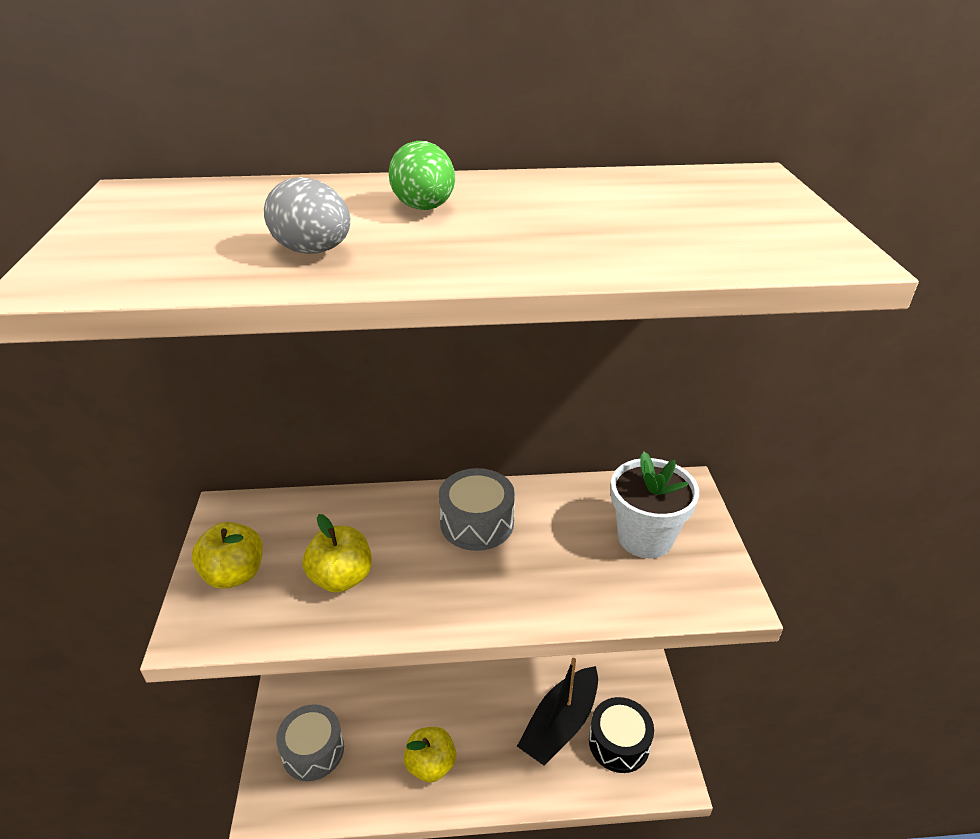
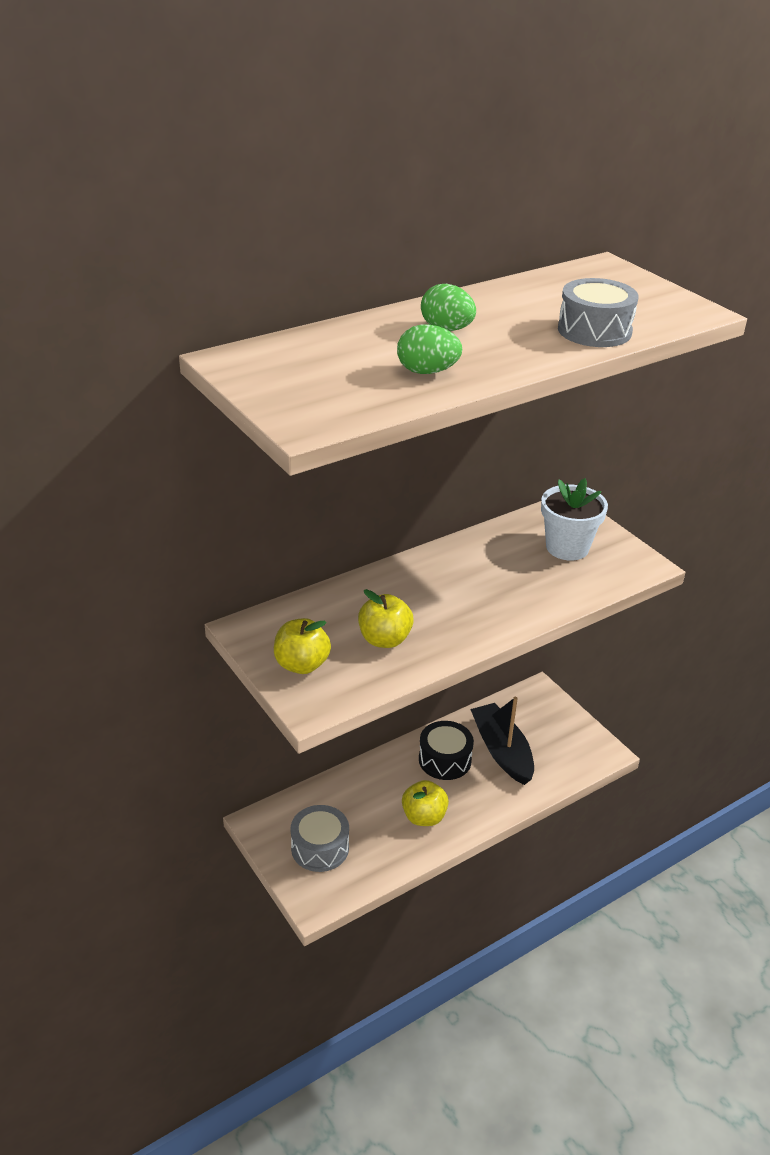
camera: 30 degrees left, 0 degrees up
grey egg [264,177,350,254] -> green egg [397,325,462,374]
grey drum [439,468,515,551] -> grey drum moved to [558,278,639,347]
black boat [517,658,598,766] -> black boat turned 150 degrees clockwise [470,697,534,785]
black drum [589,697,654,773] -> black drum moved to [419,721,474,780]

